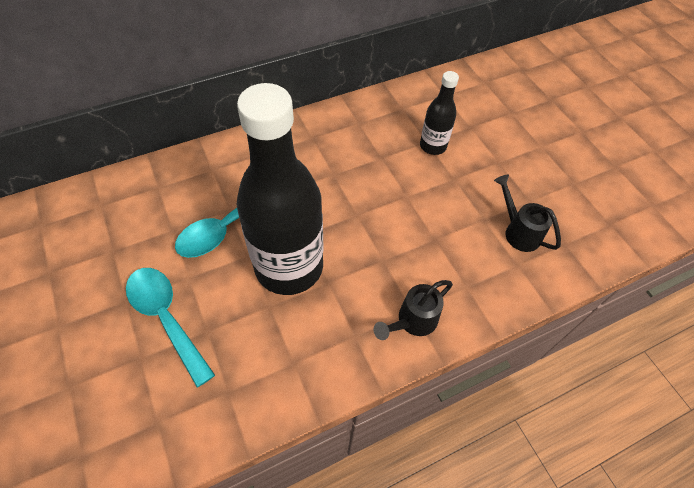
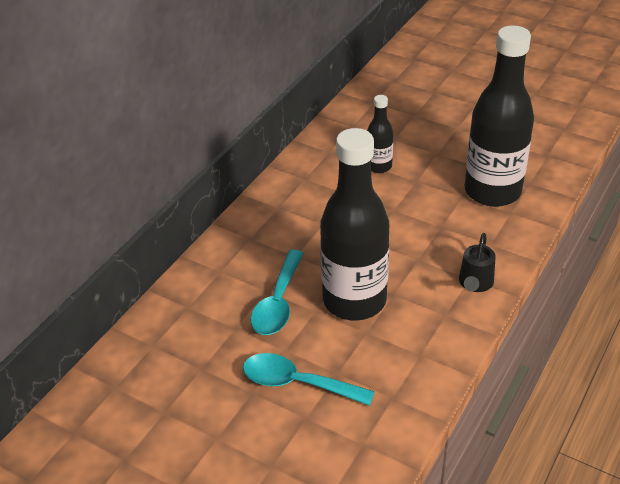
camera: 30 degrees left, 15 degrees down
black watering can [494,174,561,252] -> black bottle [465,25,534,207]

